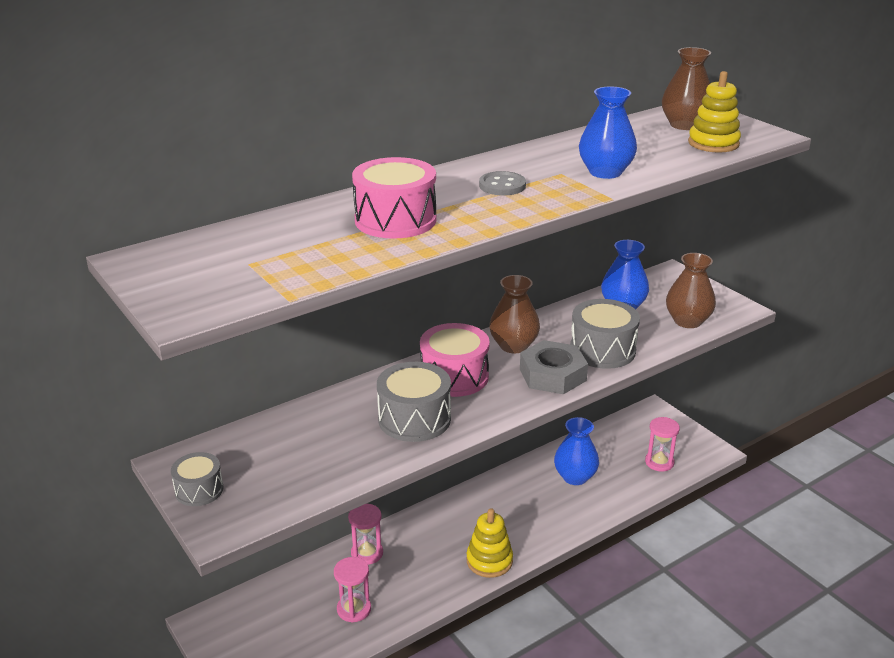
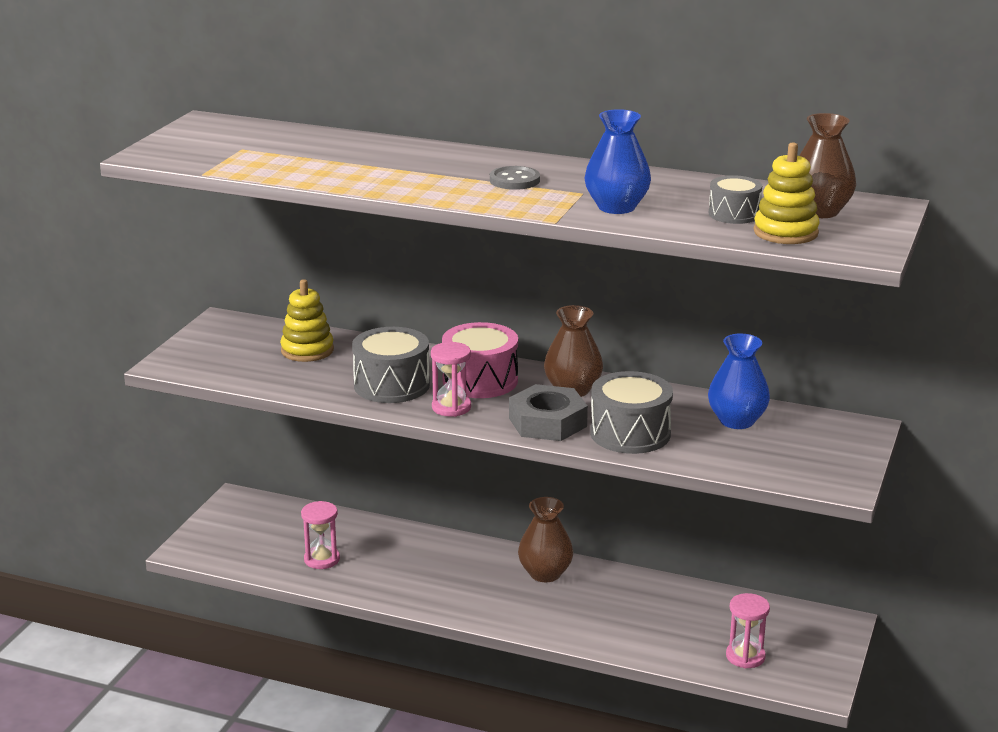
camera: 55 degrees right, 5 degrees down
grey drum [171,452,224,506] -> grey drum moved to [709,175,762,224]
pink hourglass [348,504,383,565] -> pink hourglass moved to [431,342,471,417]
pink drum [352,157,437,239] -> none
yellow stacking toy [466,508,513,578] -> yellow stacking toy moved to [280,279,334,362]
blue vase [554,417,599,485] -> none
brown vase [666,253,716,328] -> brown vase moved to [518,497,573,582]

